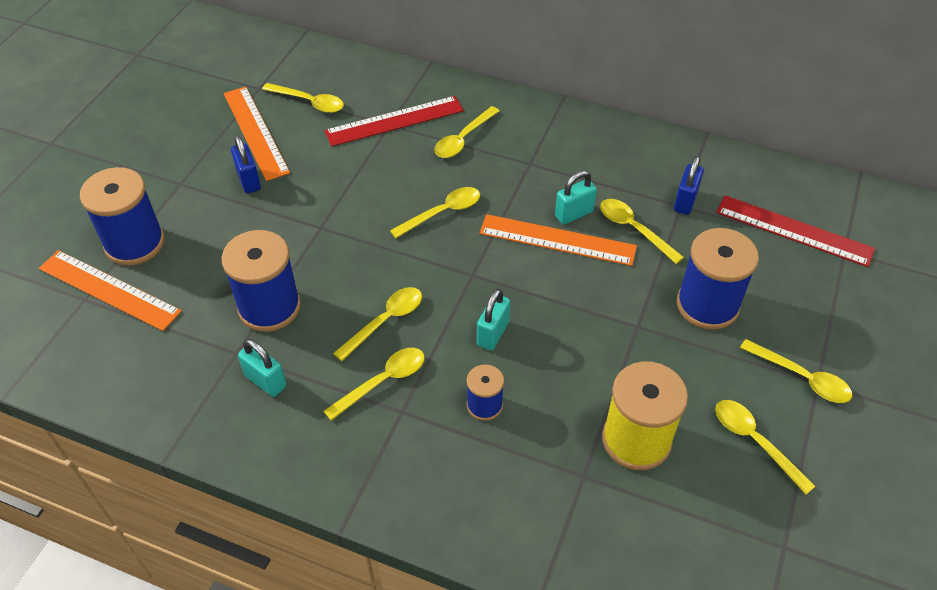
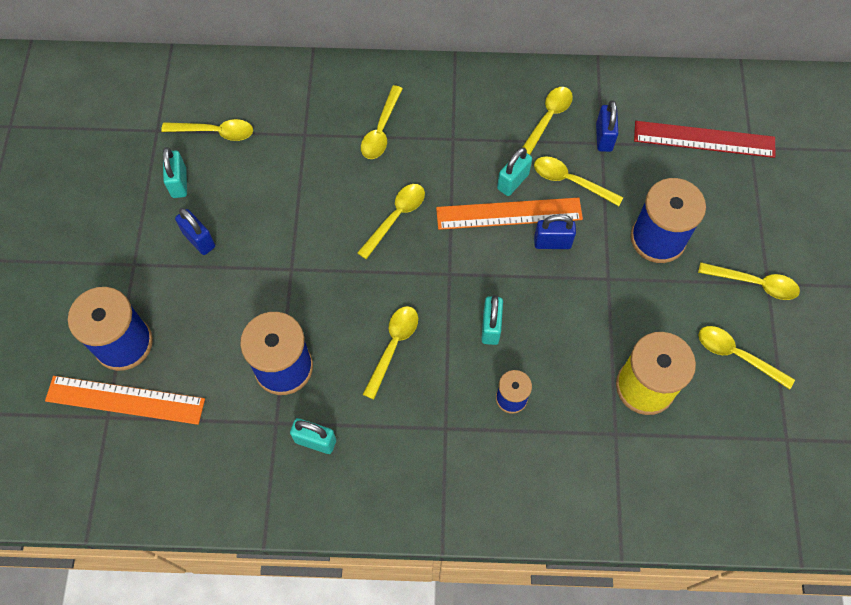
camera: 20 degrees left, 15 degrees up
orange ruler [224,87,290,181] -> turquoise padlock [163,147,187,198]
red ruler [324,96,464,146] -> none
yellow spoon [324,348,425,421] -> yellow spoon moved to [523,87,573,155]
none -> blue padlock [534,214,576,249]

